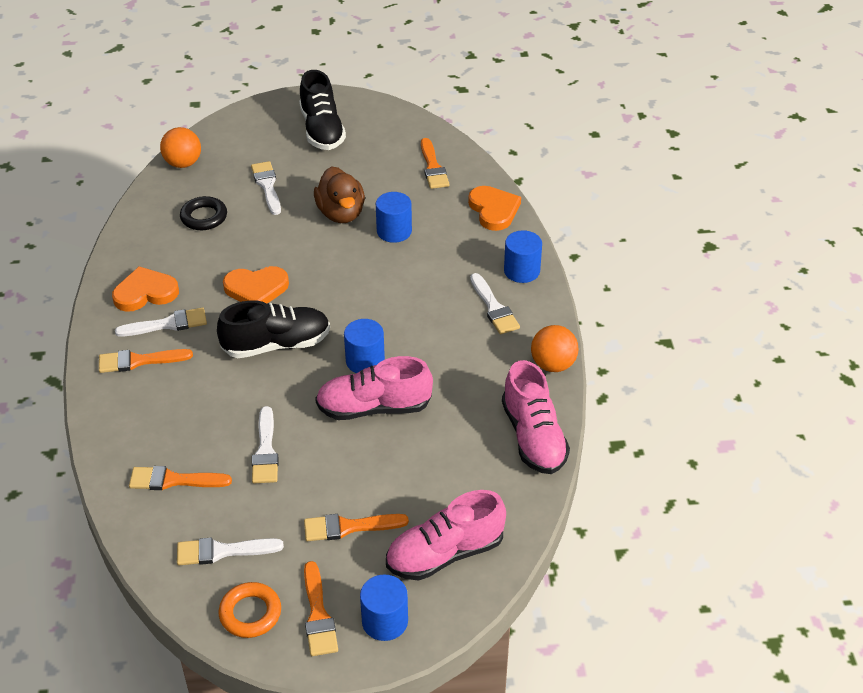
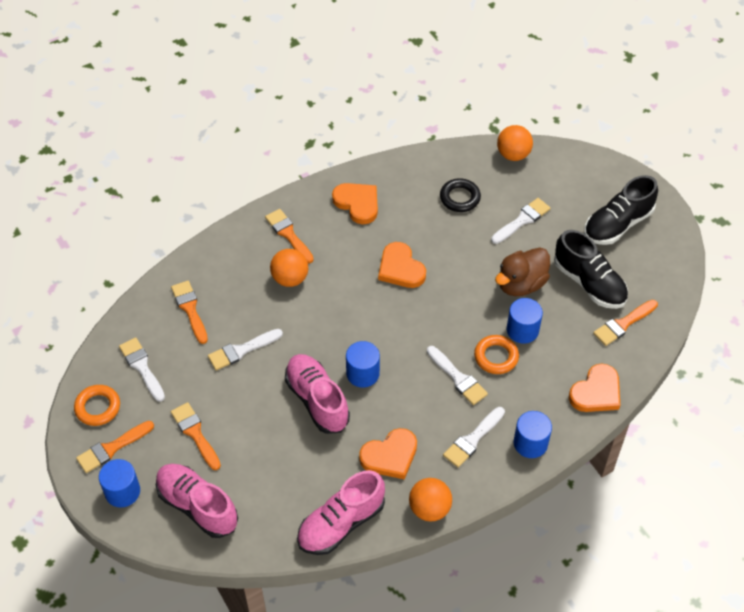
camera: 65 degrees right, 10 degrees up
white brush [115,308,207,337] -> white brush moved to [427,346,488,405]
black shoe [217,300,330,358] -> black shoe moved to [554,230,628,309]
none -> orange ball [270,249,308,287]
none -> orange heart [359,428,417,480]
none -> orange ring [474,335,519,374]

